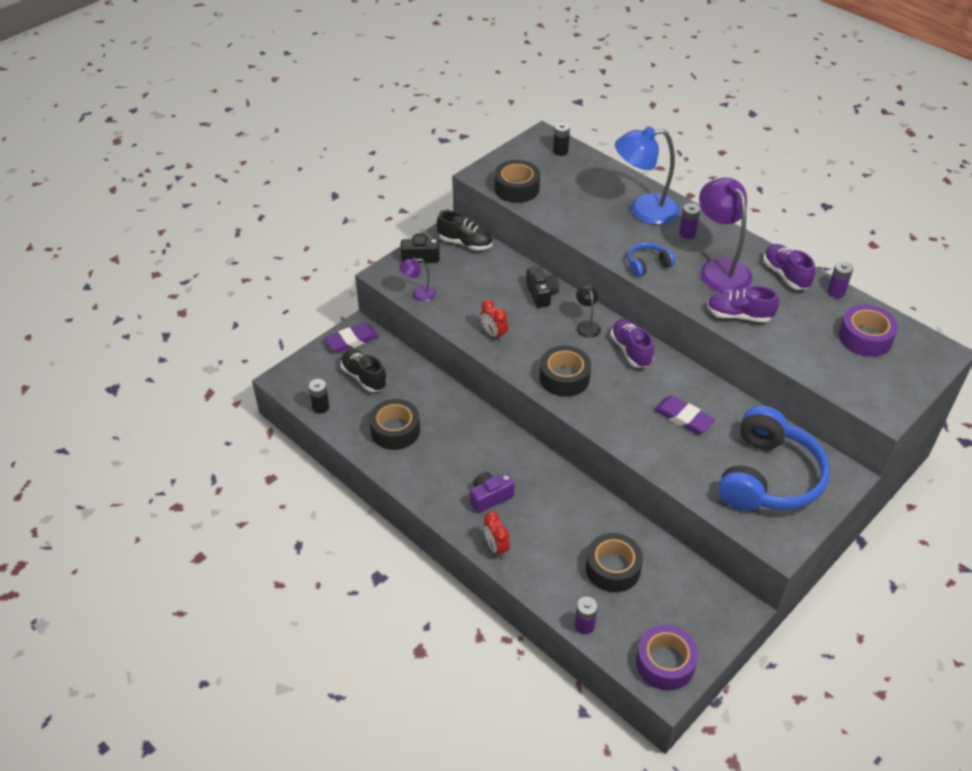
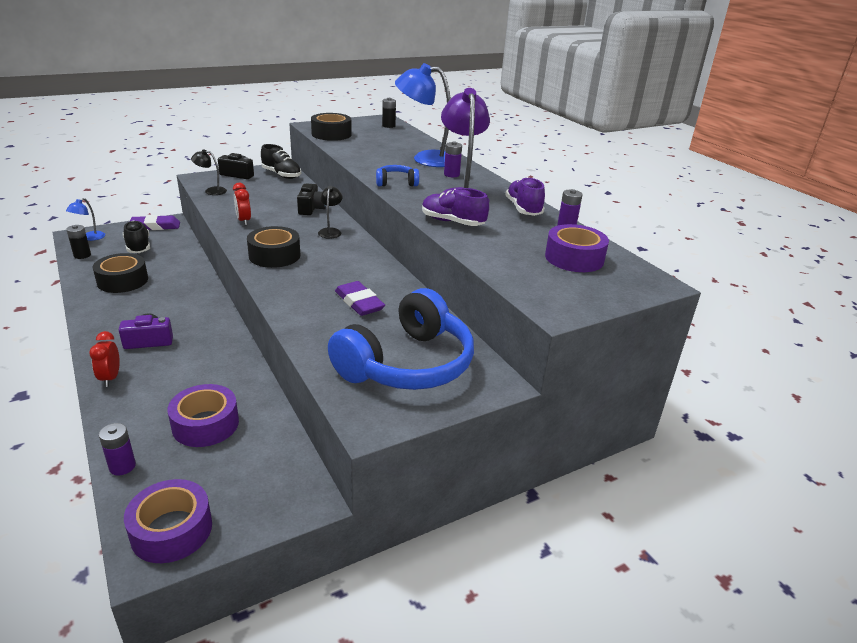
camera: 15 degrees right, 15 degrees down
purple lamp [399,258,436,301] -> black lamp [191,149,227,195]
black tape [586,533,643,592] -> purple tape [167,384,239,447]
purple shoe [610,319,654,367] -> none
none -> blue lamp [66,198,105,241]

